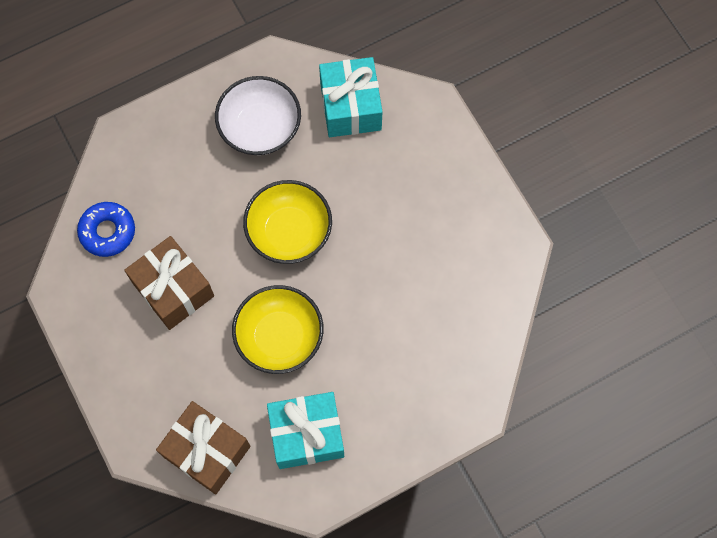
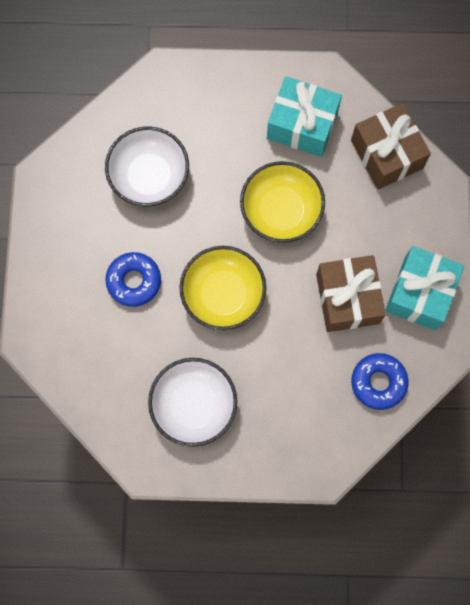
camera: 150 degrees left, 5 degrees up
turquoise gift [319,57,382,137] -> turquoise gift moved to [385,246,464,330]
none -> white bowl [105,127,189,206]
none -> blue donut [105,252,161,307]

